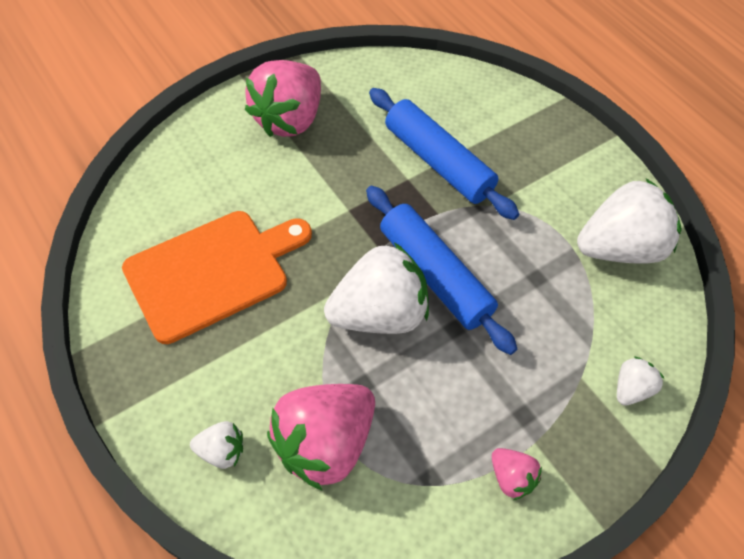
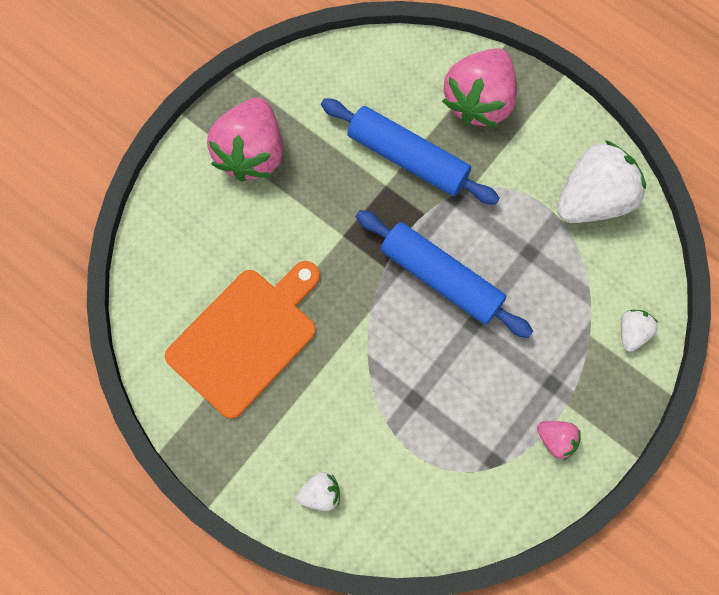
camera: 15 degrees left, 15 degrees up
pink strawberry [267,384,375,491] -> pink strawberry moved to [442,48,517,127]
white strawberry [324,242,429,334] -> none

